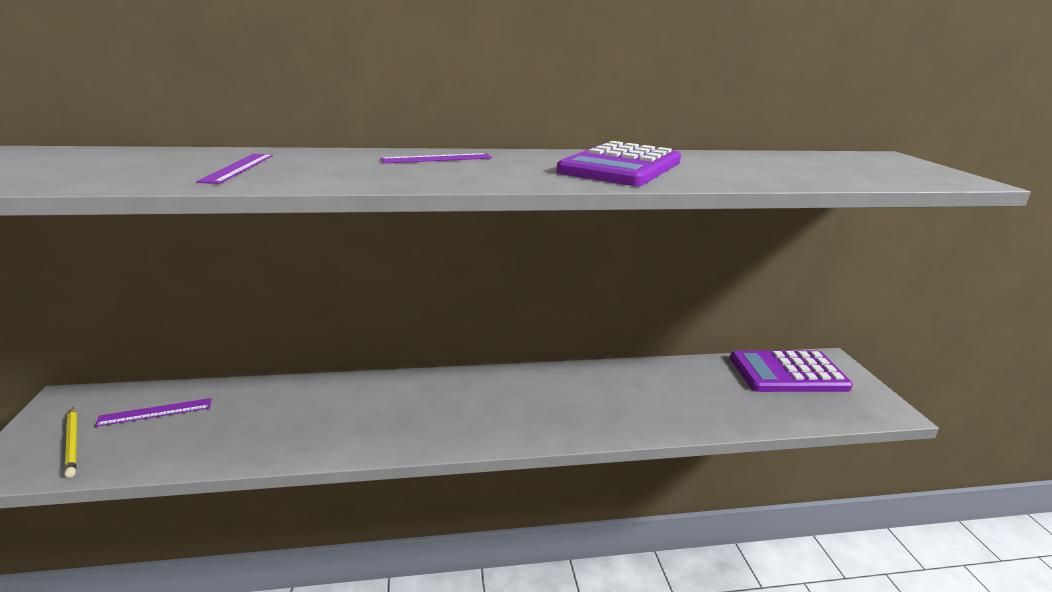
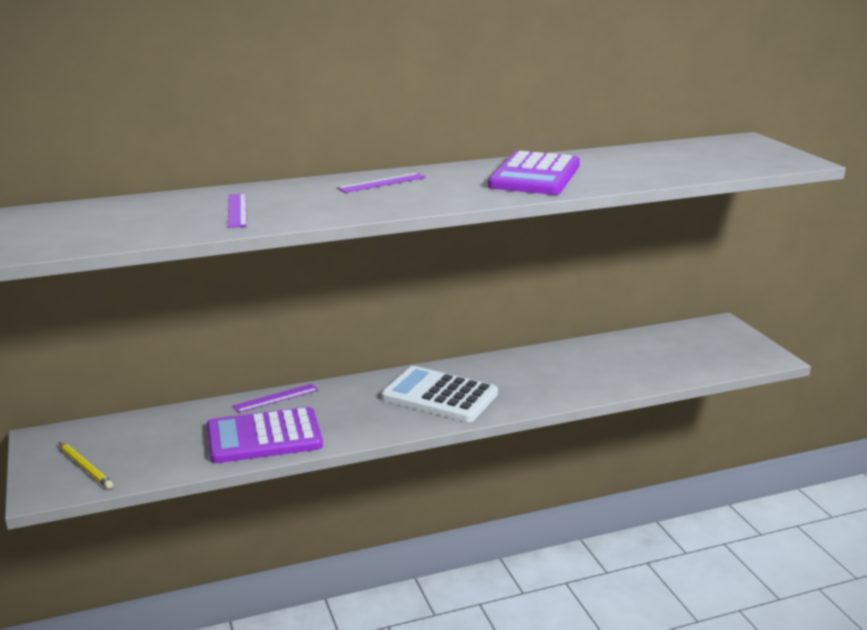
camera: 10 degrees left, 0 degrees up
purple ruler [95,398,211,427] -> purple ruler moved to [232,384,318,413]
purple calculator [730,350,853,392] -> purple calculator moved to [207,407,323,463]
none -> white calculator [381,366,498,422]

